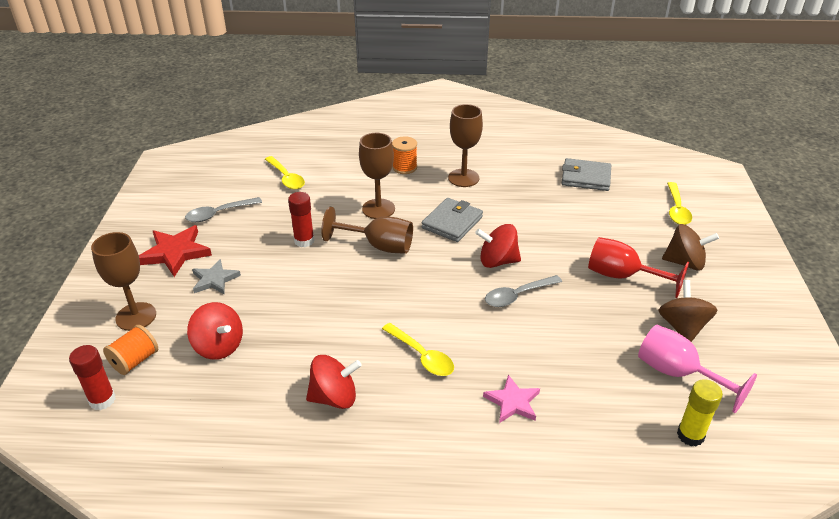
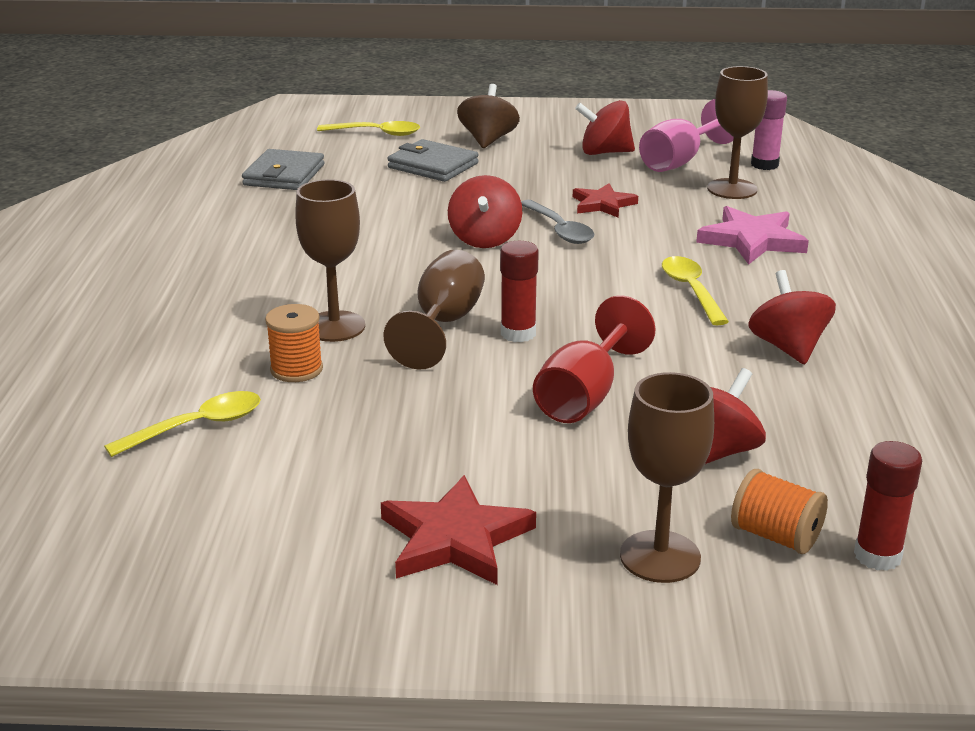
camera: 90 degrees left, 10 degrees down
grey spoon [185,197,262,222] -> none
grey star [192,259,241,294] -> none
red glue stick [288,192,314,247] -> red glue stick moved to [500,241,539,342]
yellow spoon [382,323,454,376] -> yellow spoon turned 60 degrees counterclockwise [662,256,729,326]
orange spool [392,136,417,174] -> orange spool moved to [265,304,323,382]
grey wallet [421,198,483,242] -> grey wallet moved to [387,139,479,182]
brown goblet [448,104,483,187] -> brown goblet moved to [707,66,768,199]
pink star [483,375,540,423] -> pink star [696,206,809,264], size x1.53
red goblet [588,237,689,298] -> red goblet moved to [533,296,656,423]
brown spinning top [658,280,717,342] -> red spinning top [575,100,635,155]
yellow glue stick [677,379,723,446] -> pink glue stick [751,90,787,170]
none -> red star [573,183,638,218]

